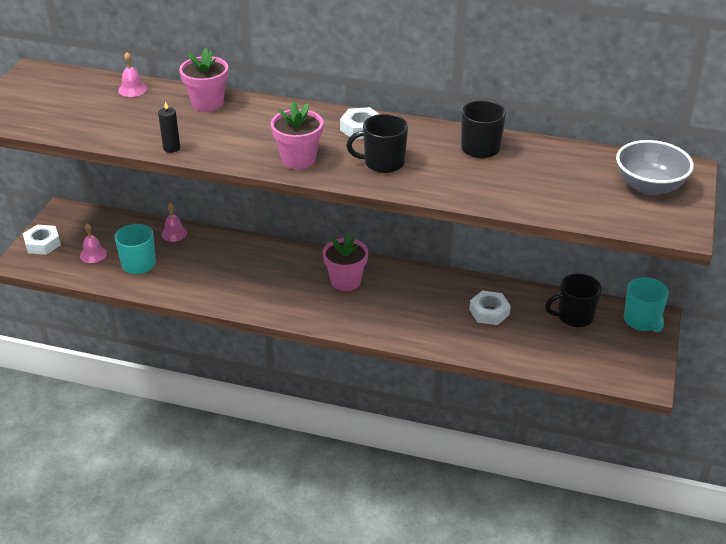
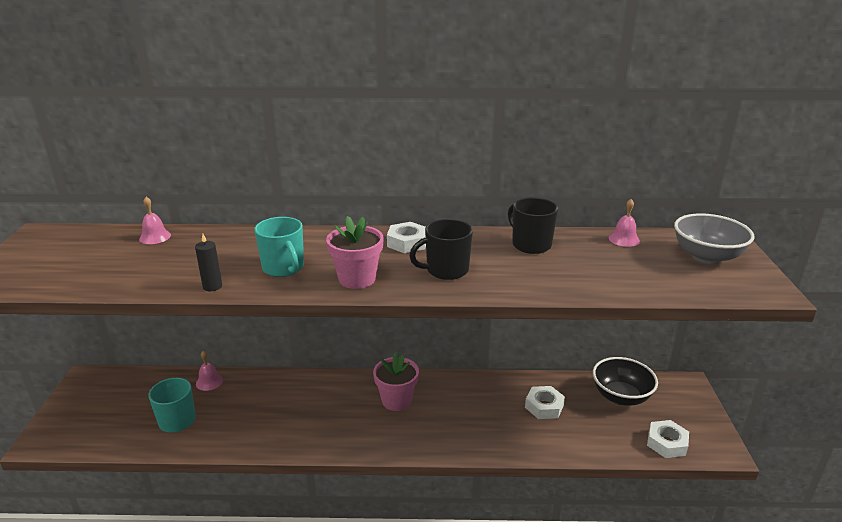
camera: 15 degrees left, 10 degrees down
white nut [23,225,61,255] -> white nut moved to [647,420,689,458]
pink bell [80,224,107,263] -> pink bell moved to [609,199,640,247]
pink flower pot [179,48,228,112] -> none
black mug [545,273,602,327] -> black bowl [593,357,658,406]
turquoise mug [624,277,669,332] -> turquoise mug moved to [254,217,304,277]

